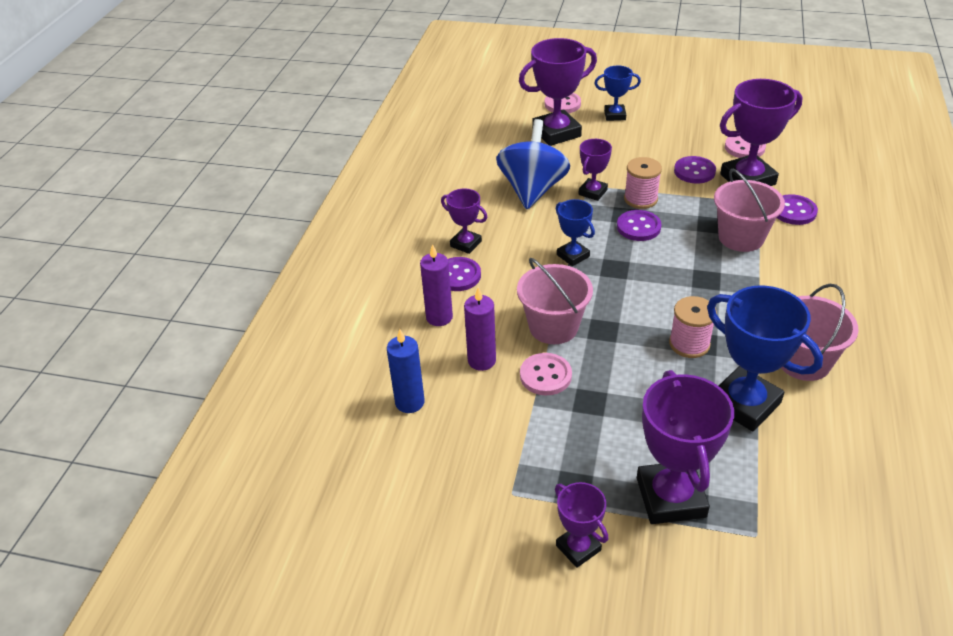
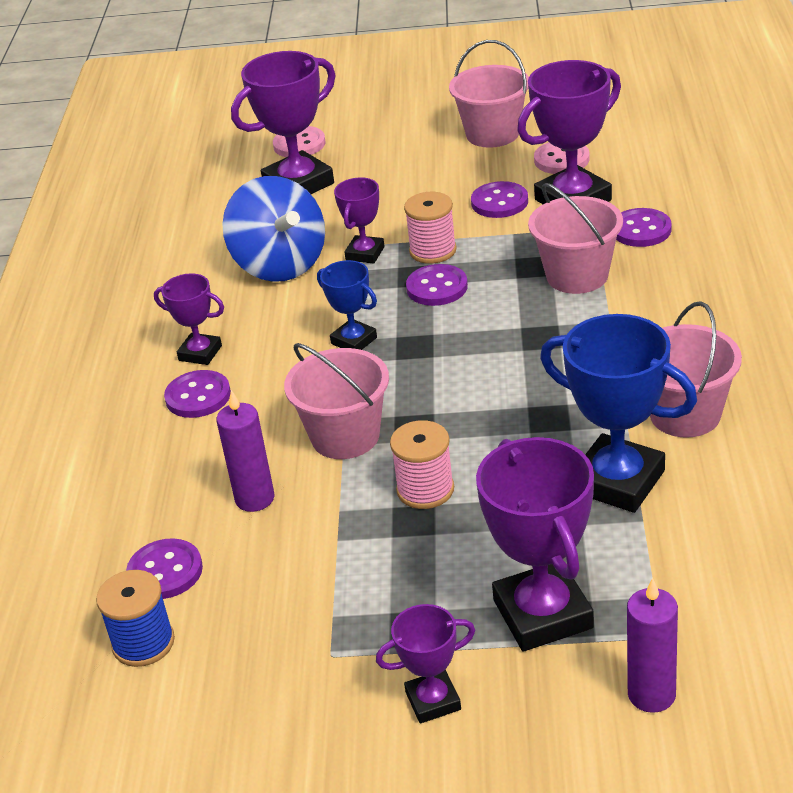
camera: 10 degrees left, 5 degrees down
blue candle [387,329,425,413] -> purple button [126,538,203,599]
purple candle [420,244,453,326] -> purple candle moved to [627,578,678,713]
blue spinning top [496,119,570,209] -> blue spinning top turned 150 degrees clockwise [222,176,325,282]
pink button [520,353,572,395] -> none
purple trophy [555,482,608,568] -> purple trophy turned 60 degrees counterclockwise [376,604,475,723]
blue trophy [594,66,641,121] -> none
pink spool [669,296,717,358] -> pink spool moved to [390,420,454,509]
none -> blue spool [96,570,175,667]
none -> pink bucket [449,40,529,148]

